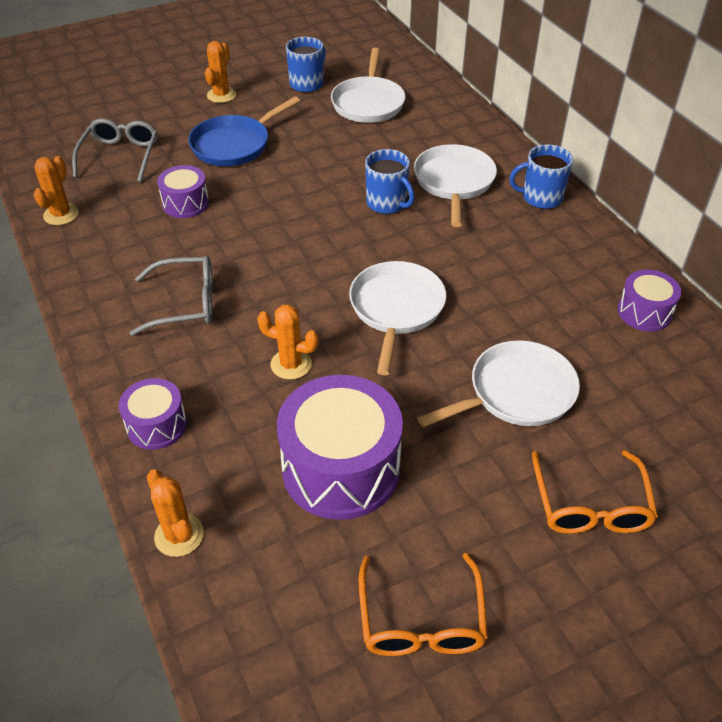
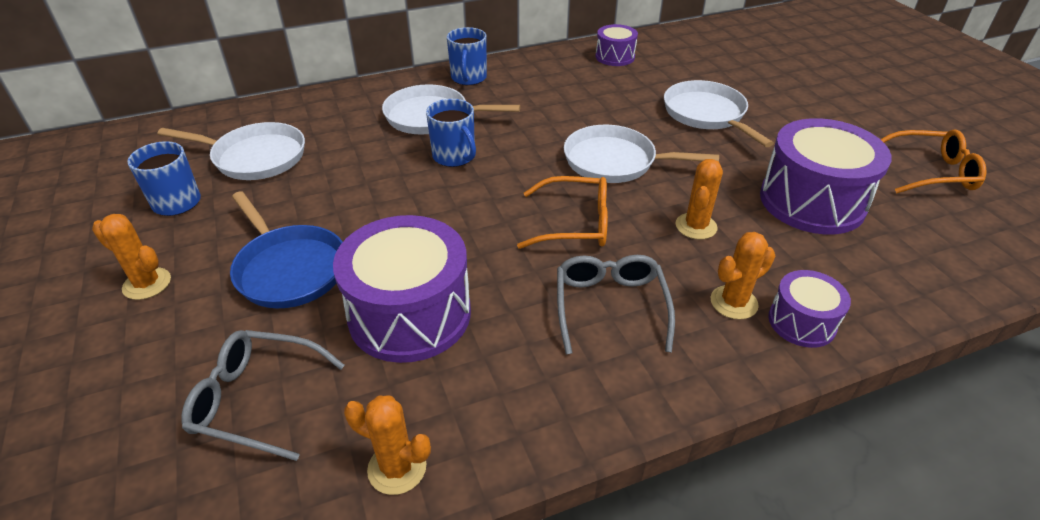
camera: 85 degrees left, 5 degrees down
orange cactus [147,469,204,557] -> orange cactus moved to [711,232,775,320]
purple drum [157,165,209,218] -> purple drum [333,215,471,363], size x1.90
blue mug [365,149,415,214] -> blue mug turned 90 degrees clockwise [426,99,476,167]
orange glasses [532,450,658,534] -> orange glasses moved to [517,176,608,249]

